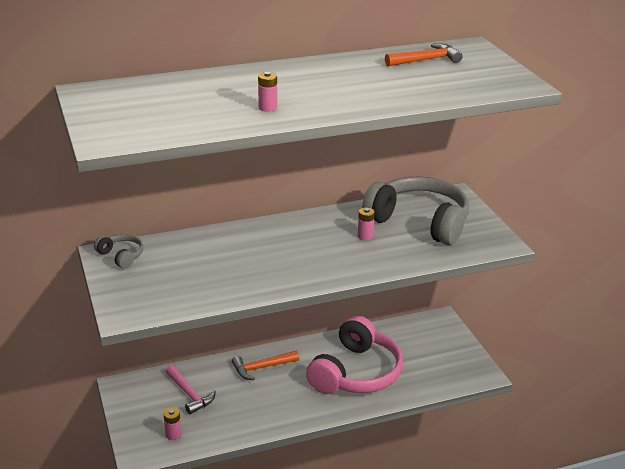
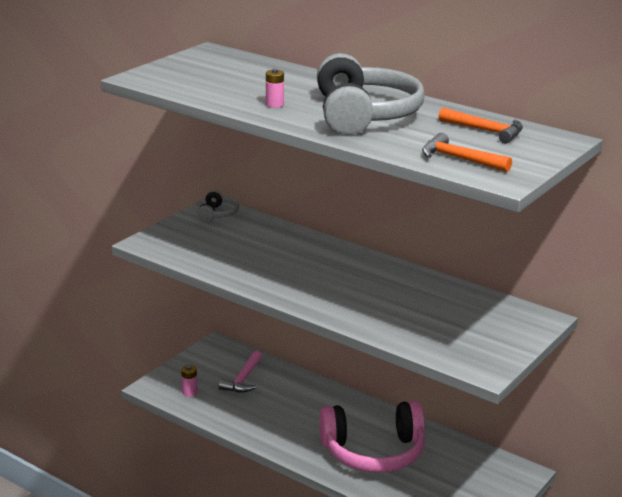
camera: 55 degrees right, 5 degrees down
orange hammer [232,351,299,380] -> orange hammer moved to [422,133,512,172]
pink battery [358,207,375,240] -> none
grey headphones [362,176,469,245] -> grey headphones moved to [317,53,424,135]

